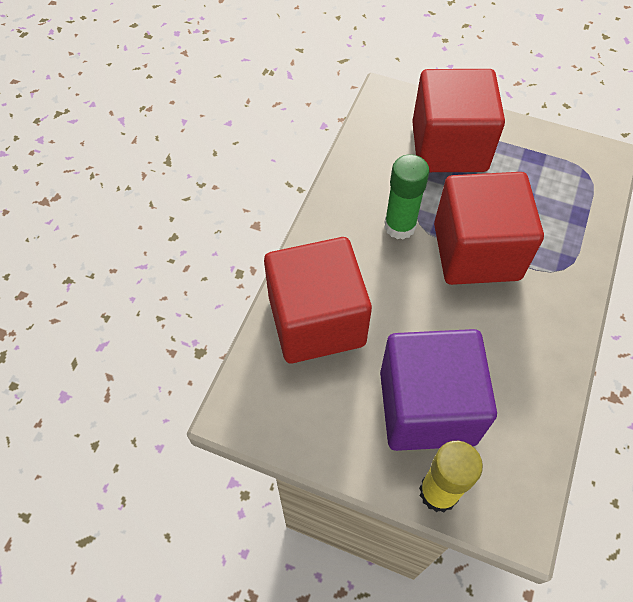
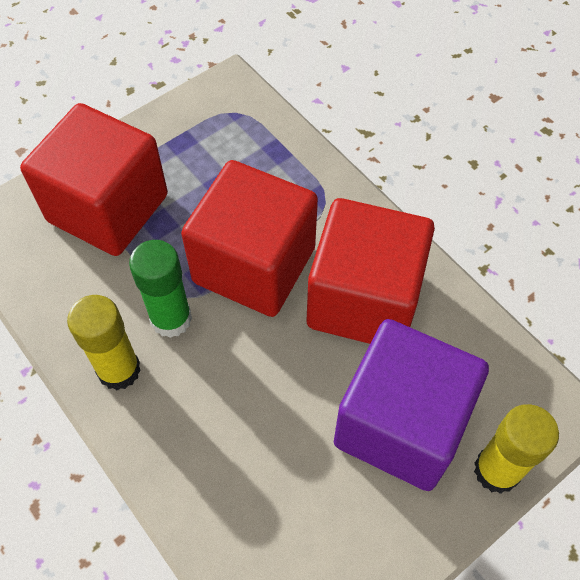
camera: 60 degrees left, 0 degrees up
red cube [264,237,372,363] -> red cube moved to [307,198,435,344]
none -> yellow glue stick [67,295,141,390]

